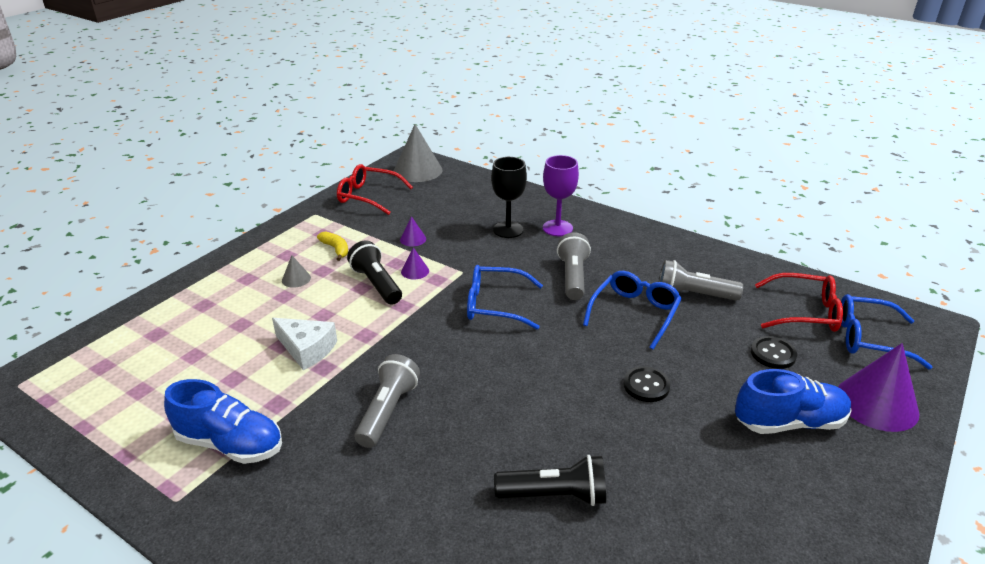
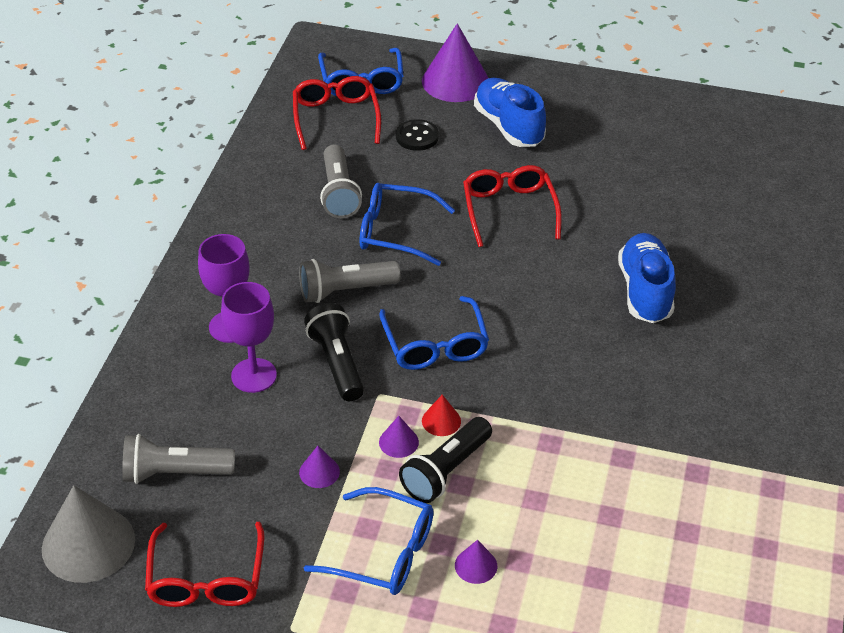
camera: 110 degrees left, 10 degrees up
blue shoe [164,379,282,464] -> blue shoe moved to [618,233,676,323]
white cheese [272,318,337,370] -> none
grey cone [282,256,311,288] -> purple cone [455,540,497,584]
yellow banana [317,231,348,261] -> blue glasses [304,487,434,595]
grey flashlight [354,354,420,448] -> grey flashlight moved to [122,434,235,484]
black goblet [491,157,527,238] -> purple goblet [221,282,277,393]
black flashlight [494,455,606,506] -> black flashlight moved to [304,303,364,401]
black button [623,366,670,402] -> red glasses [463,165,562,247]
none -> red cone [422,395,461,436]

